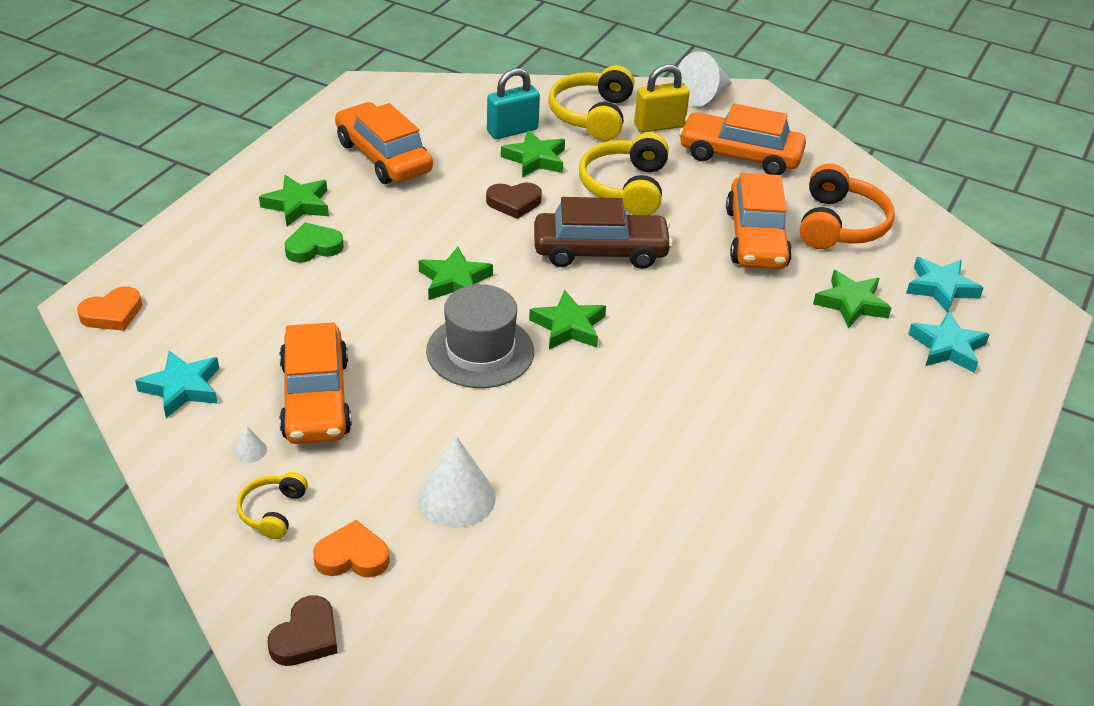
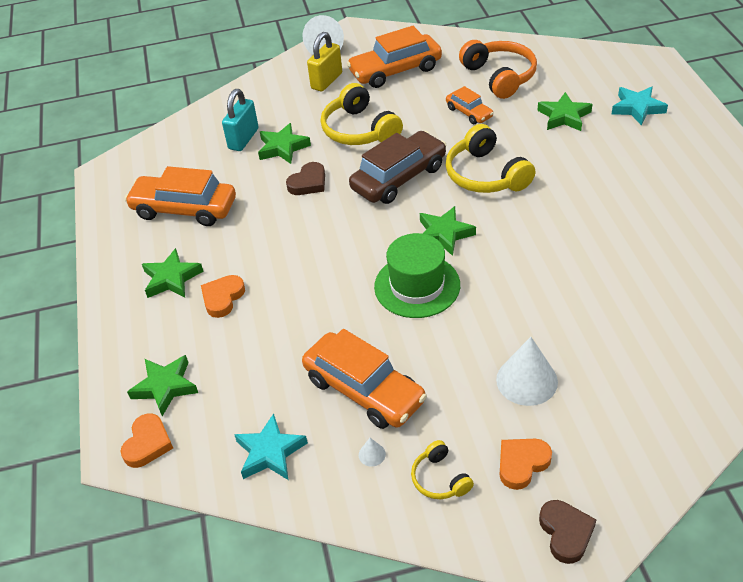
camera: 35 degrees left, 5 degrees up
green heart [285,222,344,263] -> orange heart [201,275,245,318]
green star [419,247,493,300] -> green star moved to [127,355,198,416]
grey hat [426,284,534,388] -> green hat [374,233,460,318]
yellow headphones [548,65,635,141] -> yellow headphones moved to [446,124,536,193]
orange car [726,173,792,269] -> orange car [446,86,494,124], size x0.54
turquoise star [906,257,983,313] -> none

